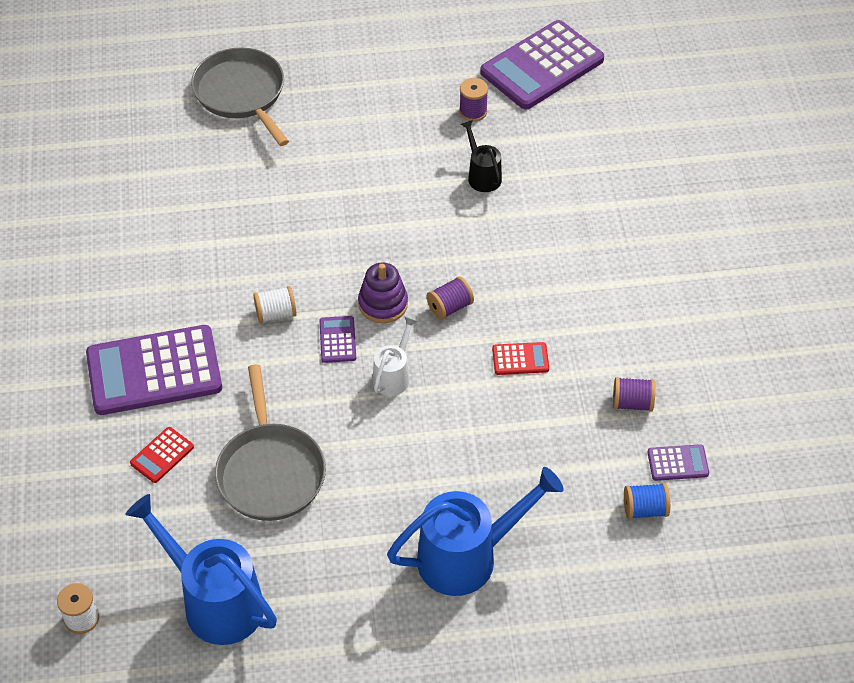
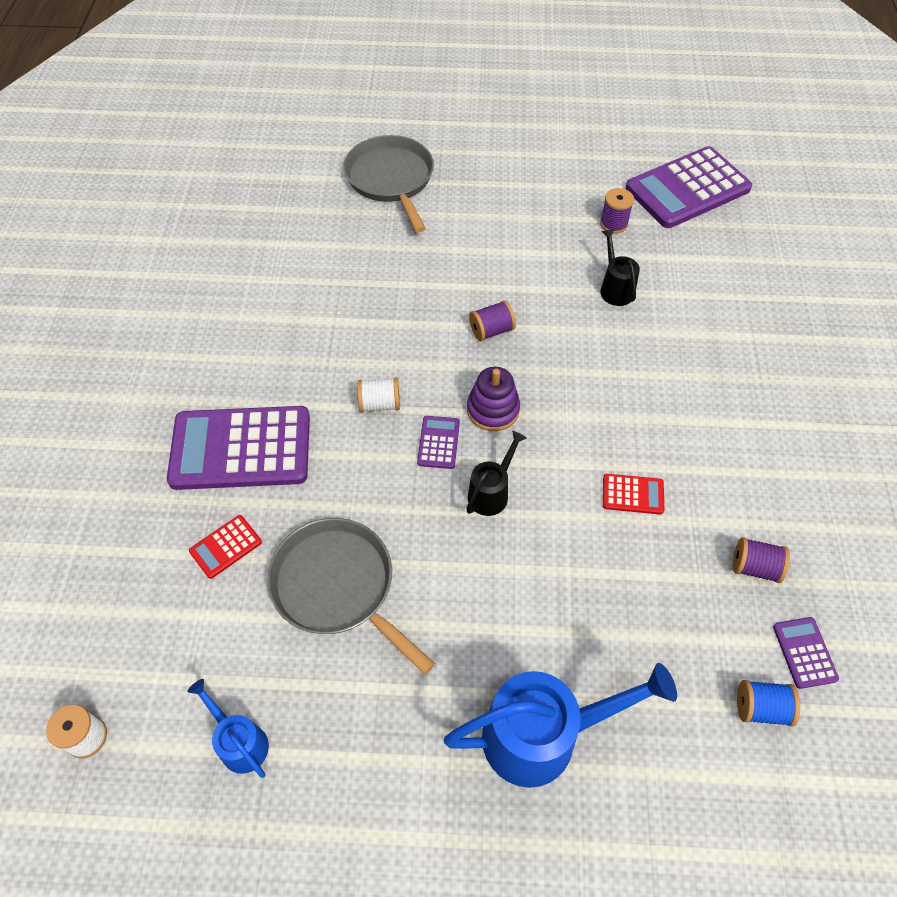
camera: 10 degrees right, 5 degrees up
blue watering can [125,494,277,645] -> blue watering can [187,679,269,778], size x0.52
grey pan [215,364,326,521] -> grey pan turned 135 degrees clockwise [267,518,435,675]
white watering can [373,316,418,396] -> black watering can [466,431,527,516]
purple spool [427,276,474,320] -> purple spool moved to [469,300,516,341]
purple calculator [647,444,709,481] -> purple calculator turned 105 degrees counterclockwise [773,617,839,689]

